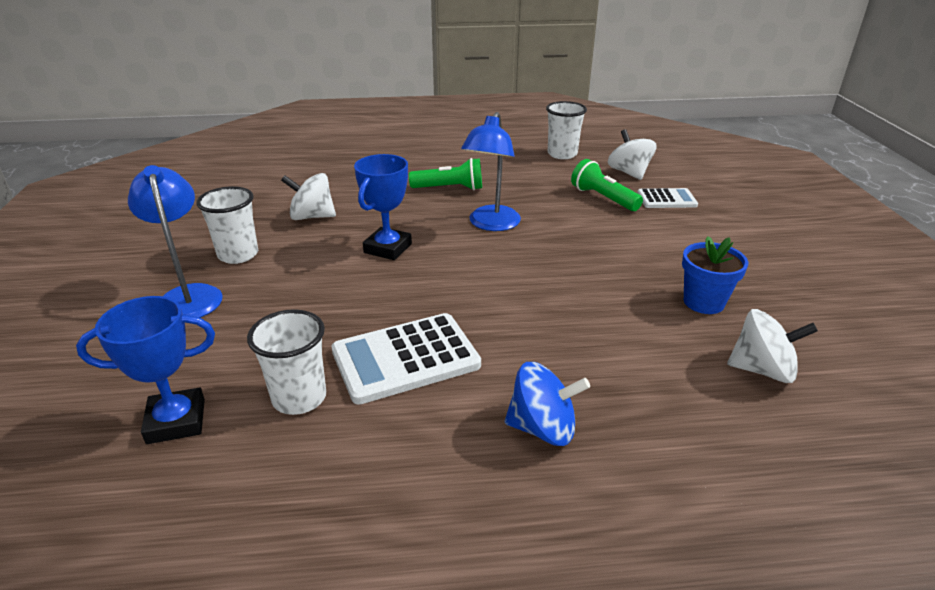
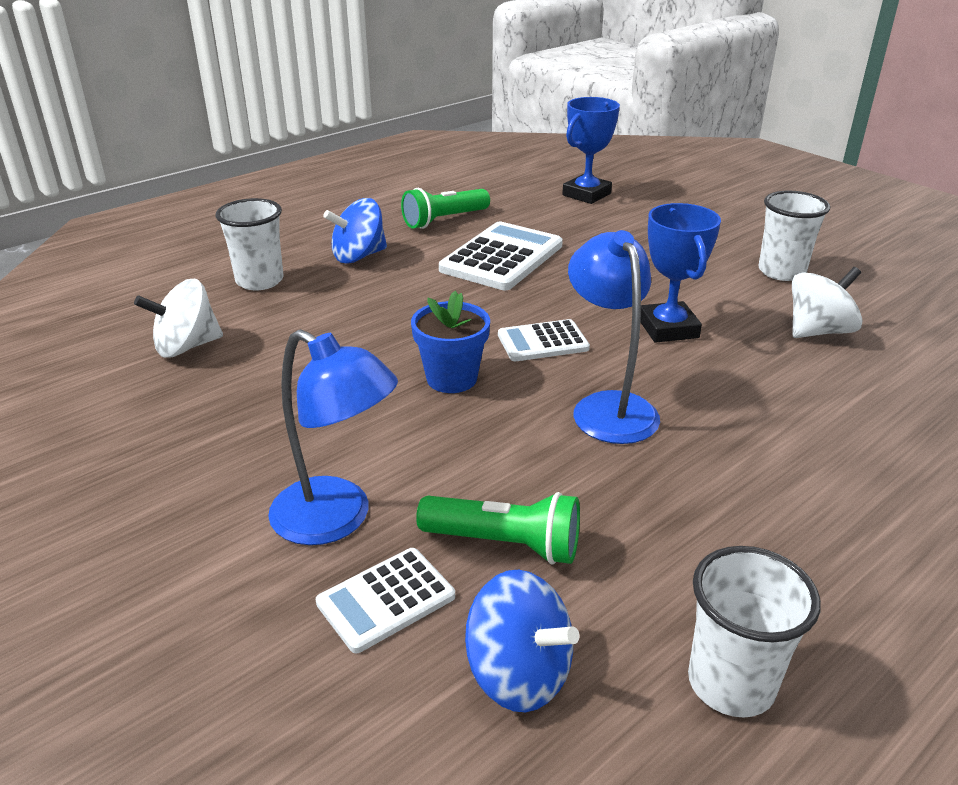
camera: 145 degrees right, 0 degrees up
blue lamp [128,165,223,318] -> blue lamp moved to [268,329,398,545]
white cup [247,309,326,415] -> white cup moved to [216,198,284,290]
green flashlight [409,158,482,190] -> green flashlight moved to [401,188,490,229]
white spinning top [608,129,657,180] -> blue spinning top [465,569,579,712]
blue flower pot [682,236,748,314] -> blue flower pot moved to [411,291,490,393]
none -> white calculator [498,319,590,361]

